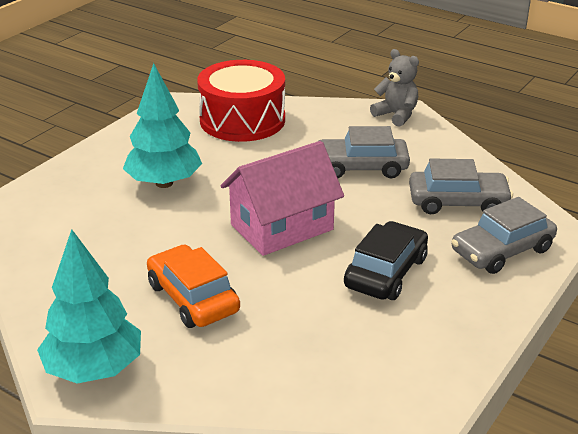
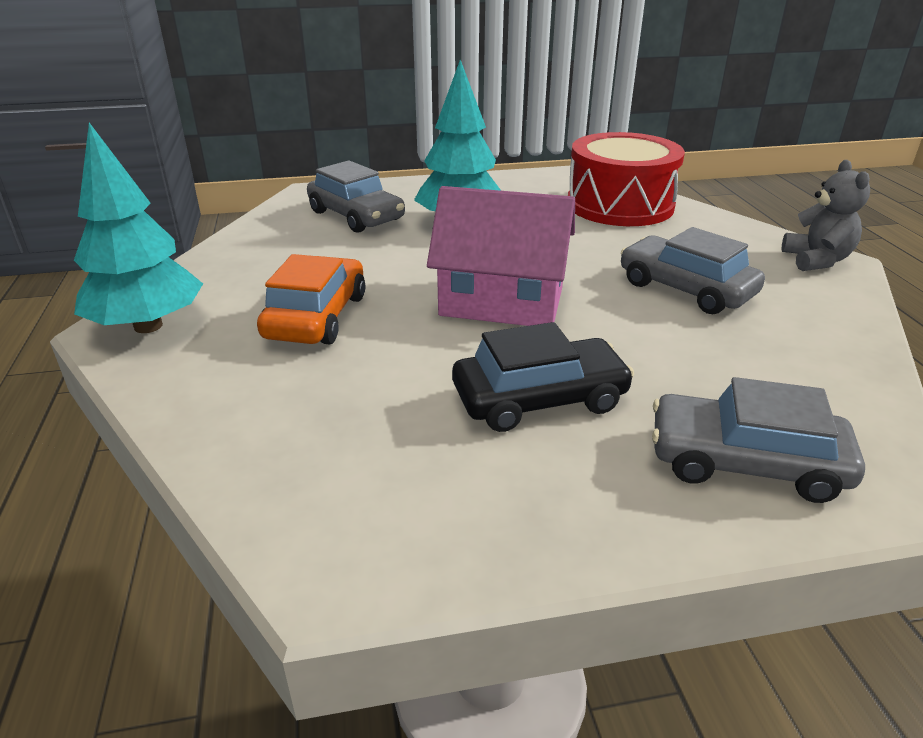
camera: 45 degrees right, 0 degrees up
grey car [409,158,513,214] -> grey car moved to [307,160,405,233]

